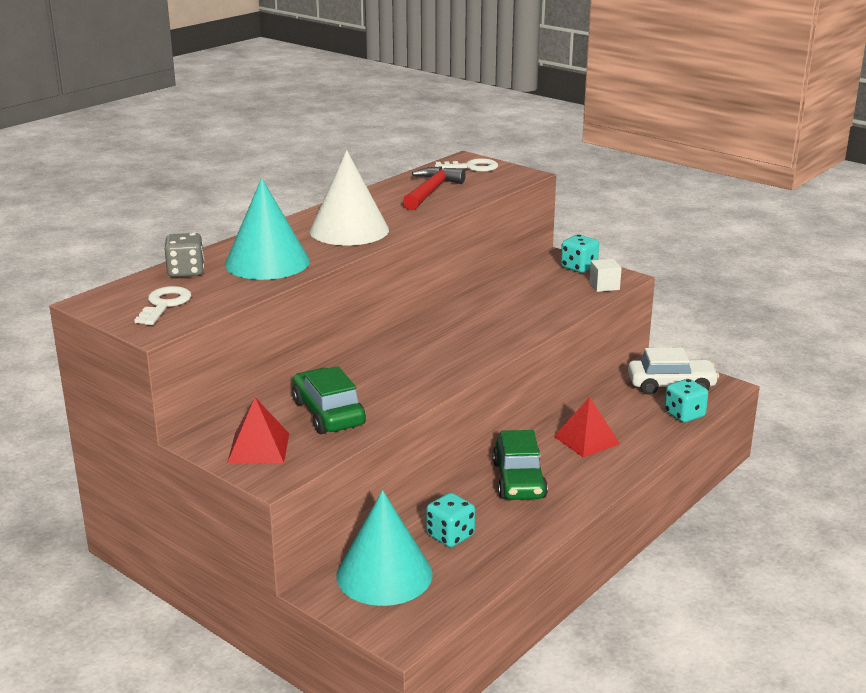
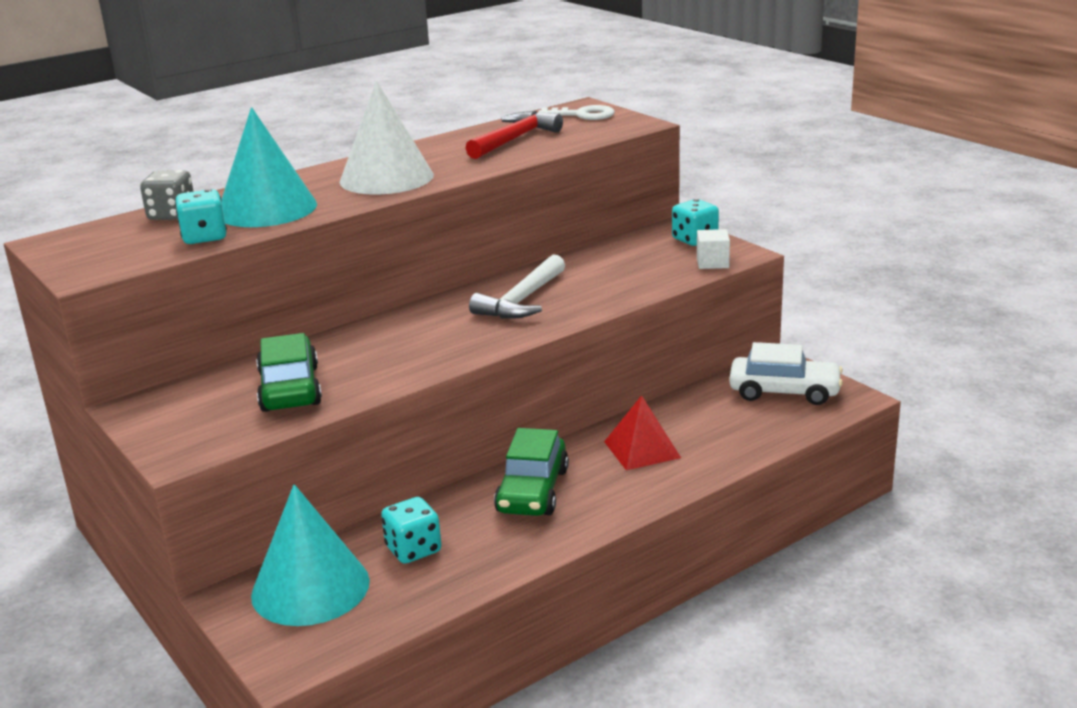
camera: 15 degrees right, 0 degrees up
white key [134,286,191,325] -> none
red pyramid [227,397,289,463] -> none
turquoise dice [664,379,708,422] -> turquoise dice moved to [175,189,227,244]
none -> white hammer [469,254,565,319]

